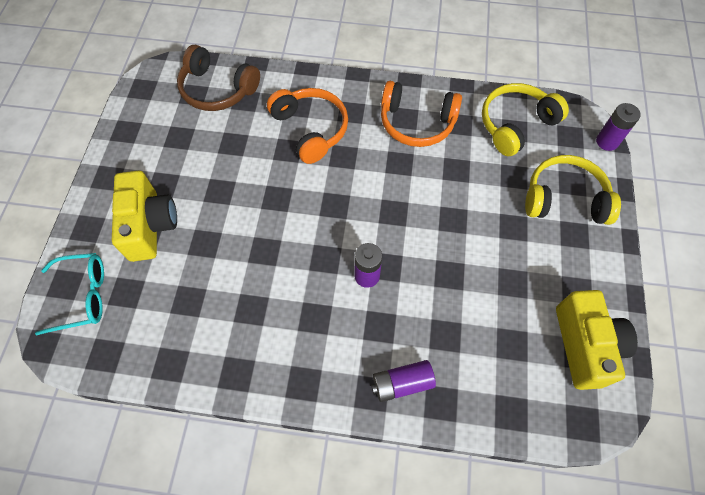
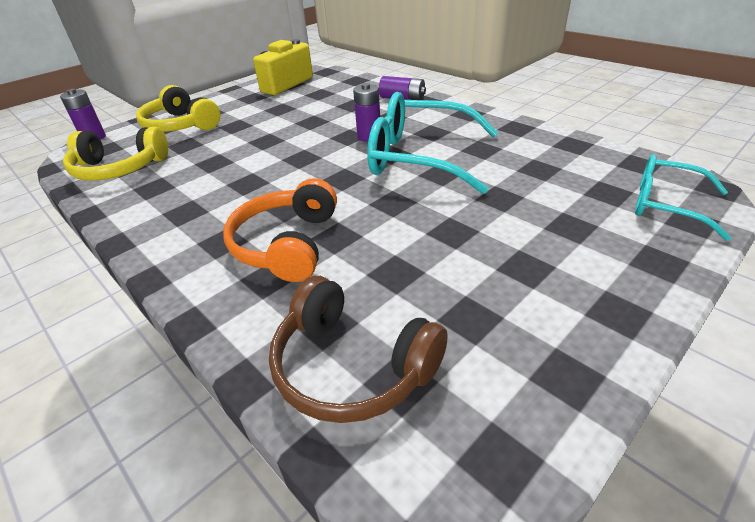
camera: 140 degrees left, 25 degrees down
yellow camera [112,170,177,262] -> none
brown headphones [177,45,260,111] -> brown headphones turned 150 degrees clockwise [269,276,447,423]
orange headphones [381,81,462,147] -> none
none -> turquoise glasses [367,92,498,194]

